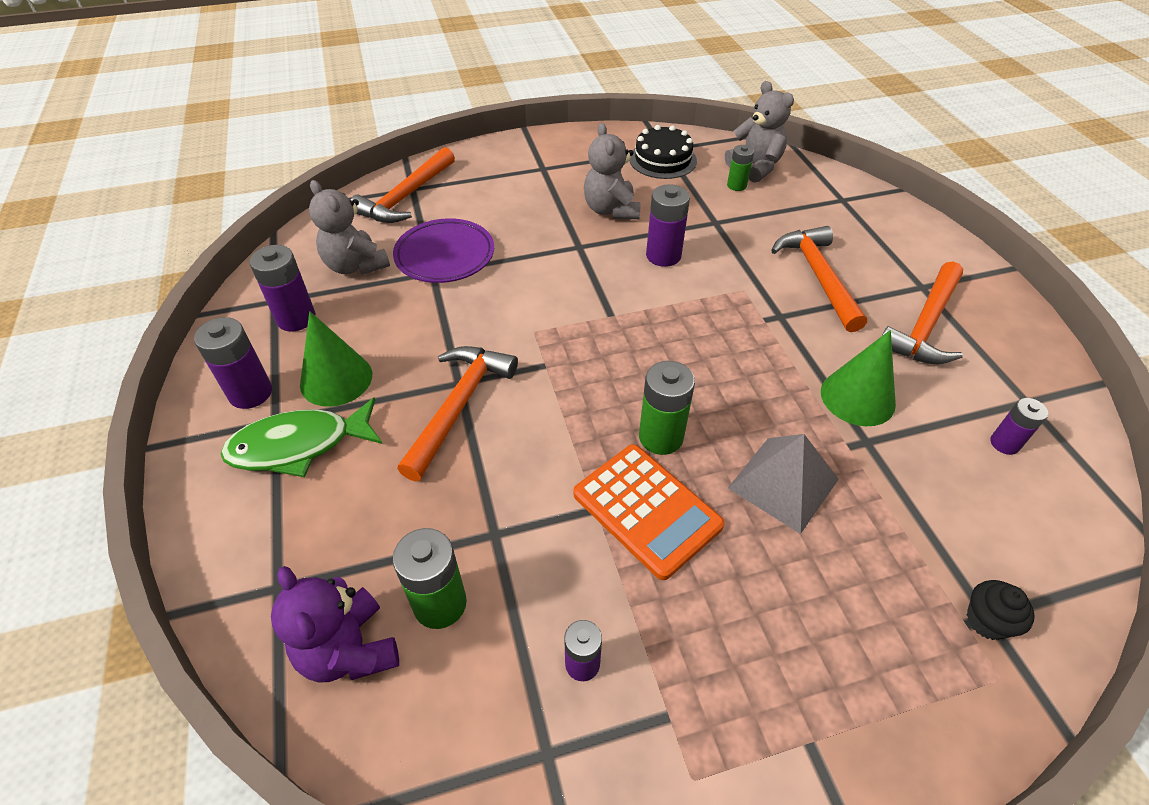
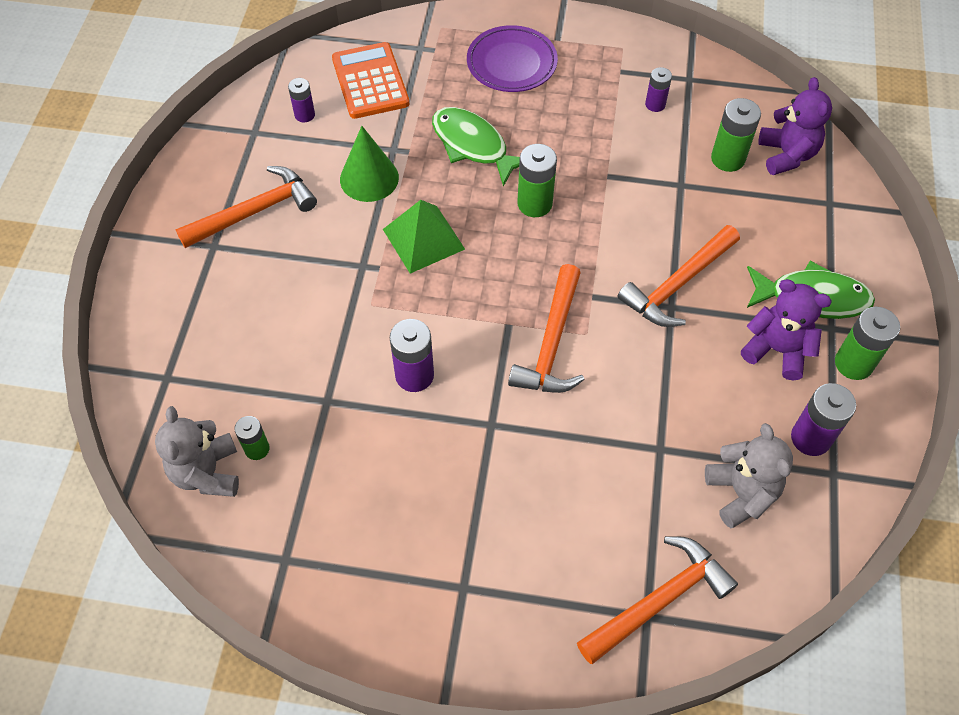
camera: 155 degrees left, 10 degrees up
purple battery [194,317,272,409] -> green battery [835,307,900,380]
green cone [300,311,372,407] -> purple teddy bear [741,279,832,381]
purple plate [393,218,494,283] -> purple plate moved to [467,25,558,92]
orange calculator [573,444,725,580] -> orange calculator moved to [332,42,409,119]
grey teddy bear [584,123,640,219] -> none
black cake [630,125,697,179] -> none
grey pyramid [728,434,839,534] -> green fish [432,107,520,187]
orange hammer [771,226,867,332] -> orange hammer moved to [508,264,585,393]
black cupcake [967,580,1035,640] -> none
none -> green pyramid [383,200,465,274]

